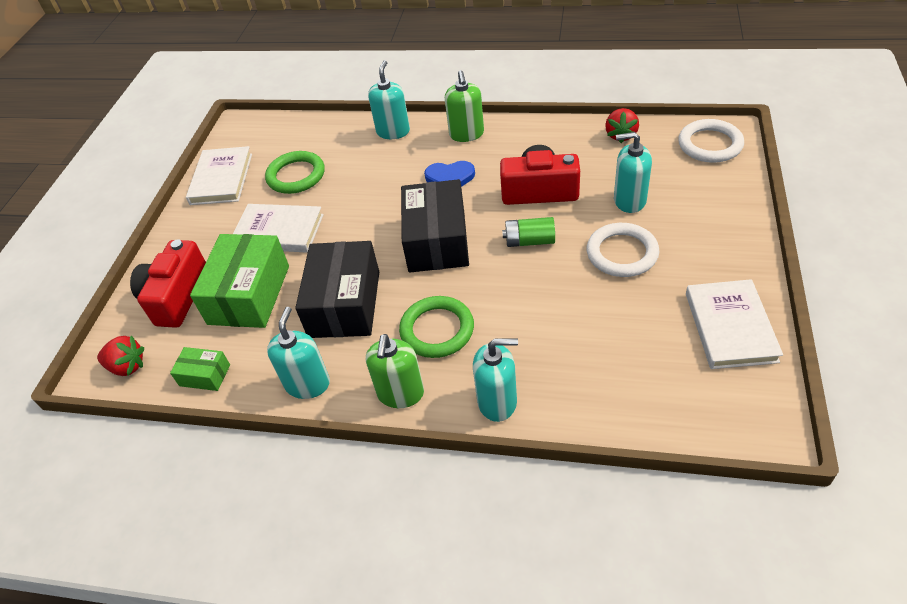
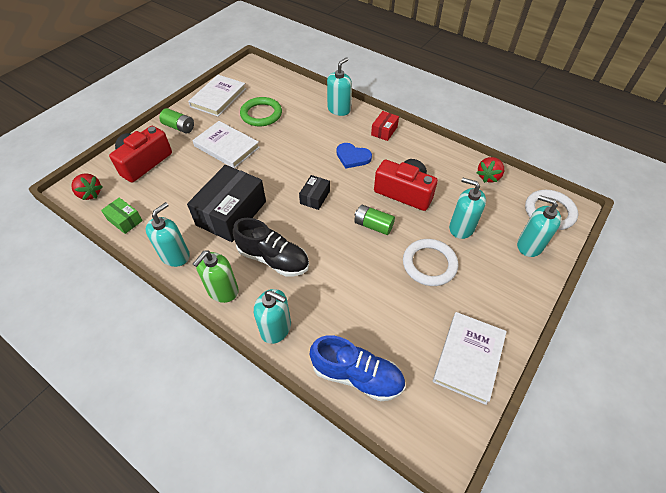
camera: 20 degrees right, 5 degrees up
green box [190,234,289,328] -> none
green ring [399,296,474,358] -> black shoe [233,218,309,276]
black box [401,179,469,272] -> black box [299,175,330,210], size x0.48
green soap dispenser [445,70,484,142] -> red box [371,111,399,141]
none -> green battery [159,108,194,134]
none -> blue shoe [310,335,405,402]
none -> turquoise soap dispenser [517,195,561,257]

